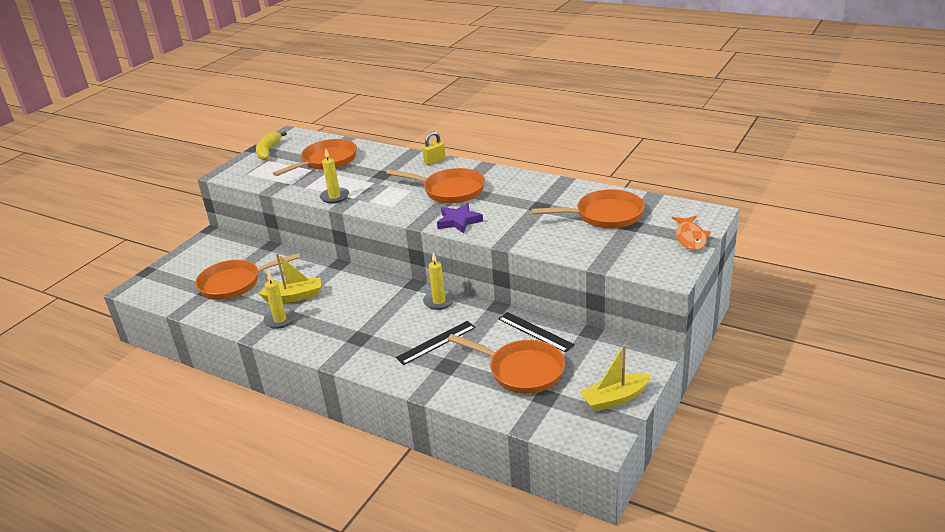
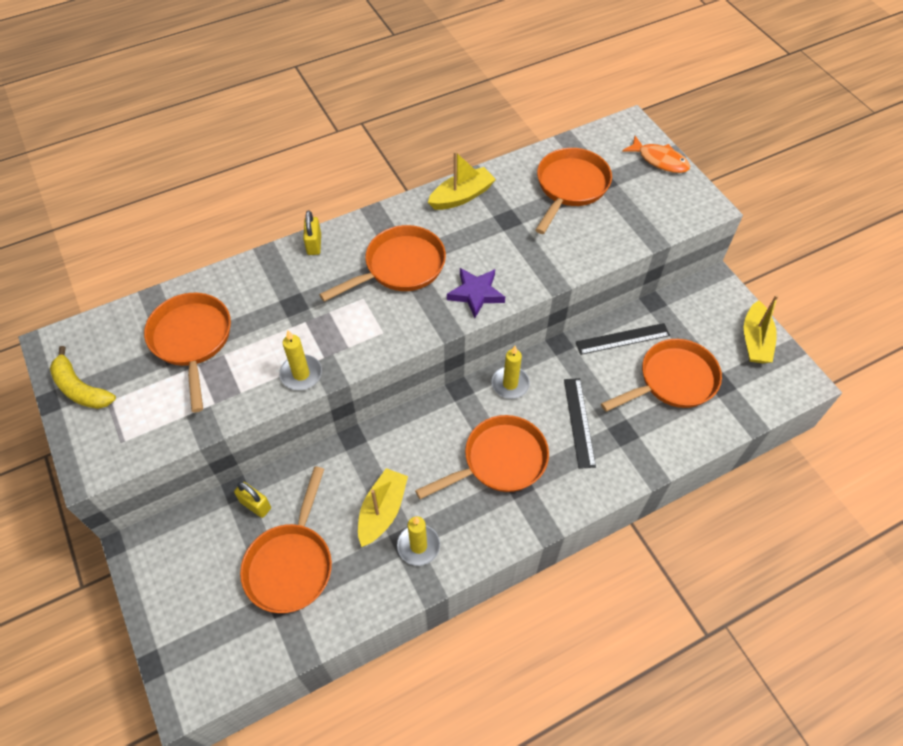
camera: 60 degrees left, 25 degrees up
none -> yellow padlock [234,482,271,518]
none -> orange pan [415,415,549,499]
none -> yellow boat [428,151,496,210]

